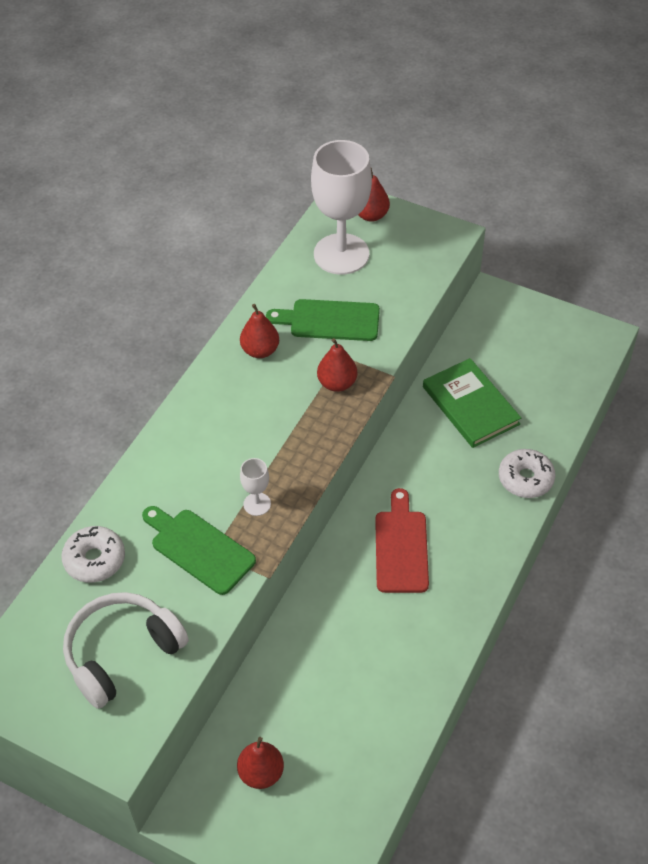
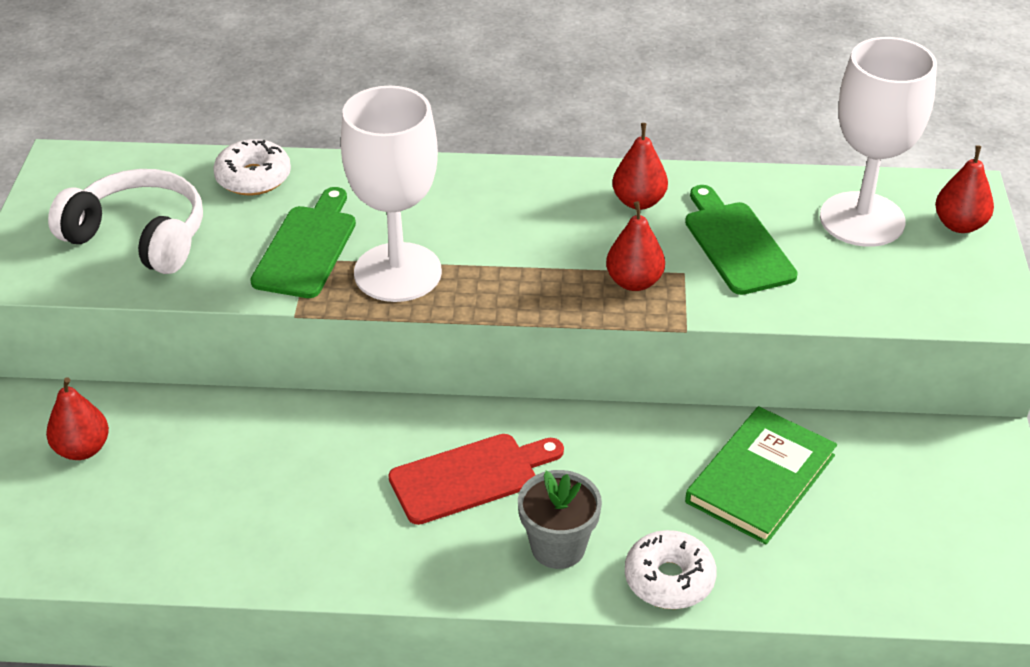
camera: 65 degrees right, 10 degrees down
white goblet [240,458,271,516] -> white goblet [341,86,442,302], size x2.36
none -> grey flower pot [518,470,602,569]

